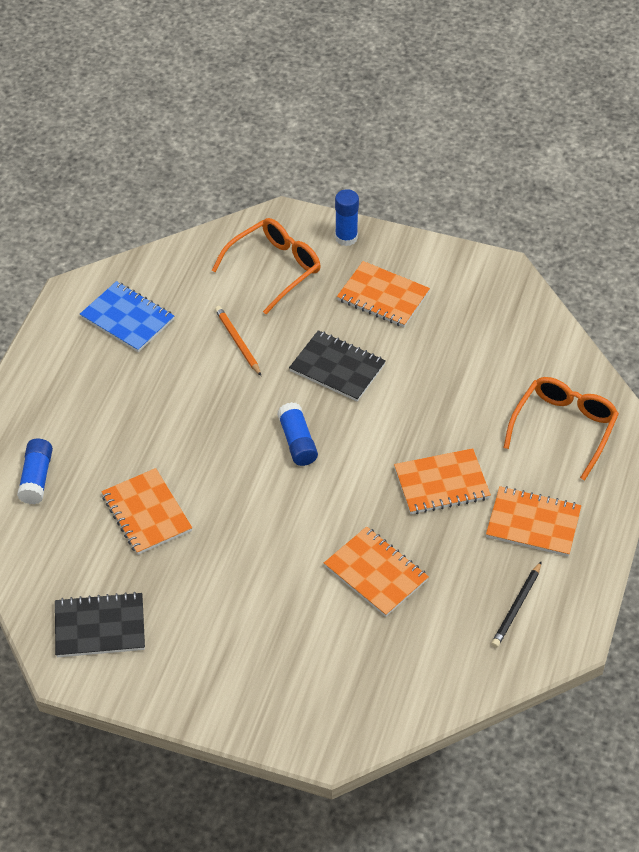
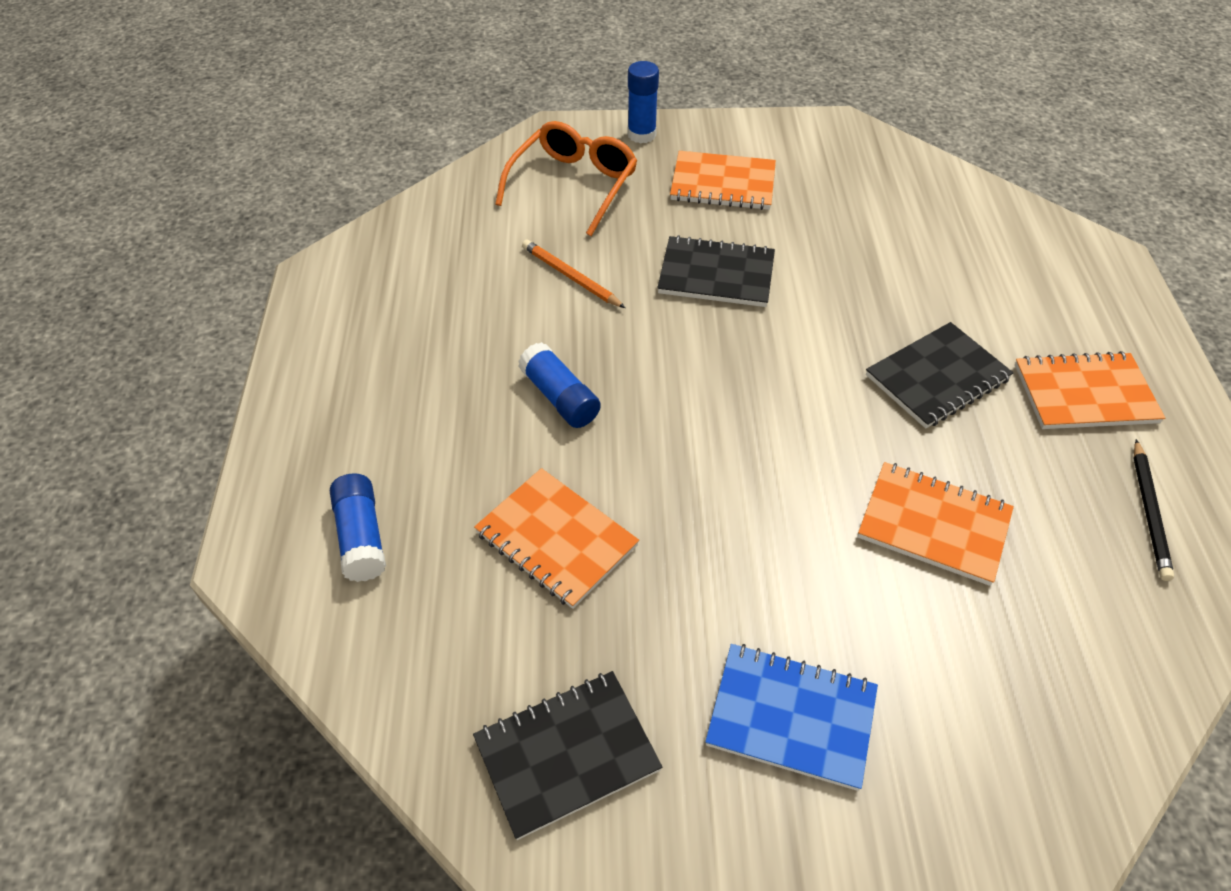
camera: 20 degrees left, 0 degrees up
blue notebook [80,281,174,352] -> blue notebook moved to [705,644,878,791]
blue glue stick [277,402,318,466] -> blue glue stick moved to [518,342,601,428]
orange notebook [394,448,491,514] -> black notebook [866,322,1013,429]
orange glasses [503,377,619,480] -> none

